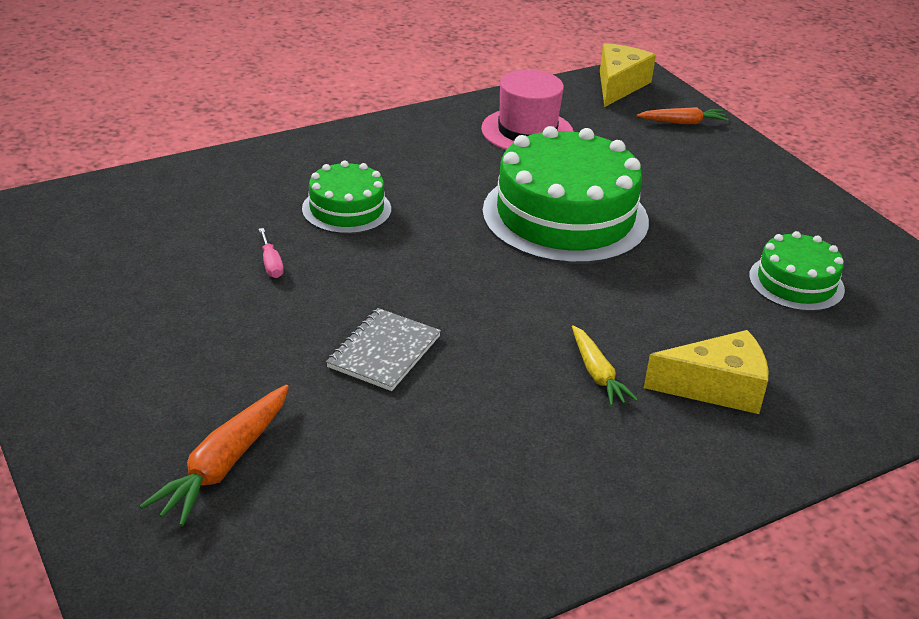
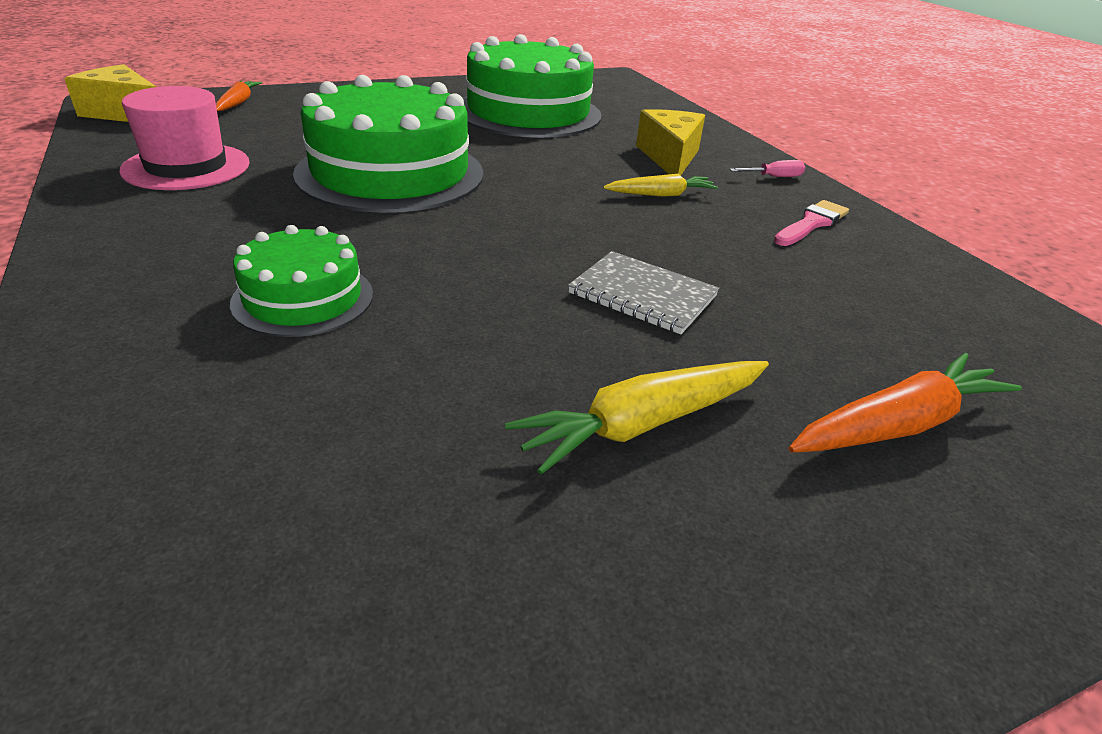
camera: 85 degrees left, 0 degrees up
orange carrot [140,384,289,526] -> orange carrot turned 60 degrees counterclockwise [789,353,1022,452]
pink screwdriver [259,228,284,278] -> pink screwdriver moved to [730,160,805,177]
green cake [749,231,845,312] -> green cake [463,34,602,138], size x1.88
none -> yellow carrot [505,361,769,474]
none -> pink brush [774,200,849,246]

